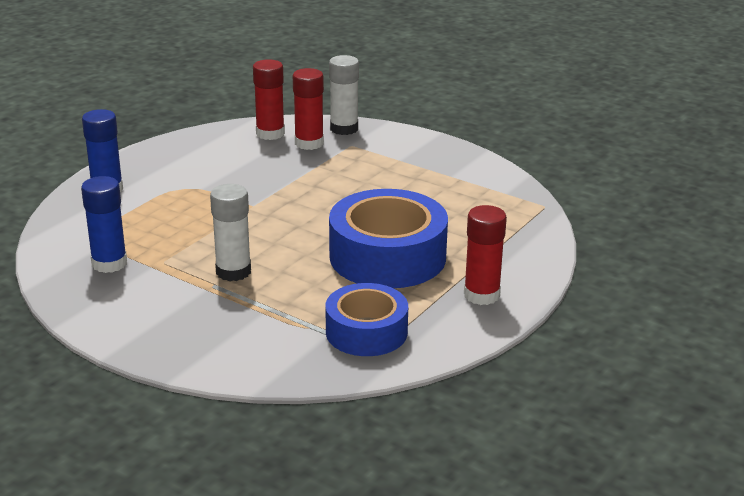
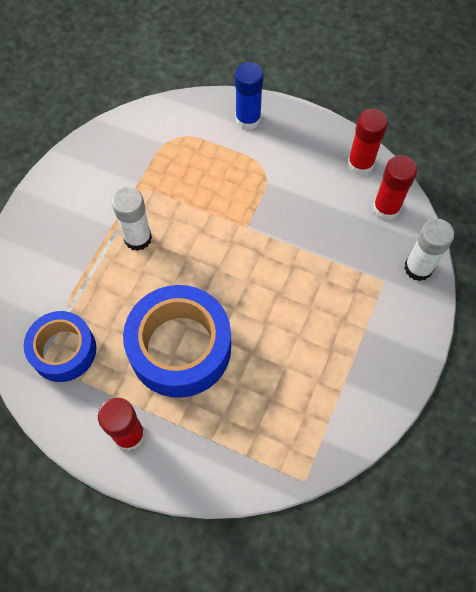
camera: 80 degrees right, 35 degrees up
blue glue stick [81,176,127,273] -> none
red glue stick [293,68,324,150] -> red glue stick moved to [347,109,388,175]

